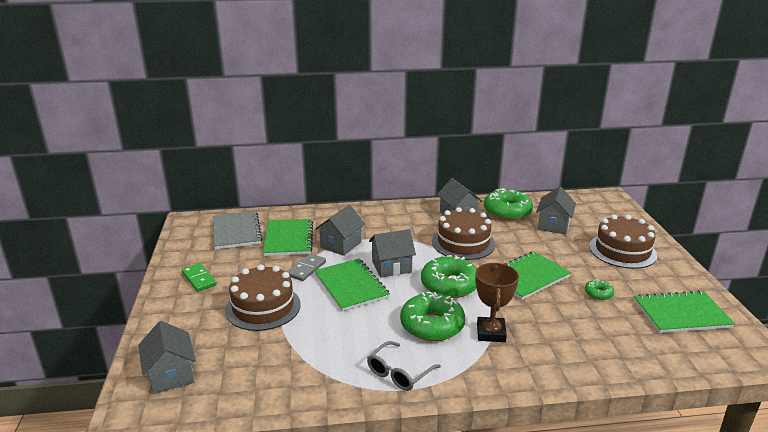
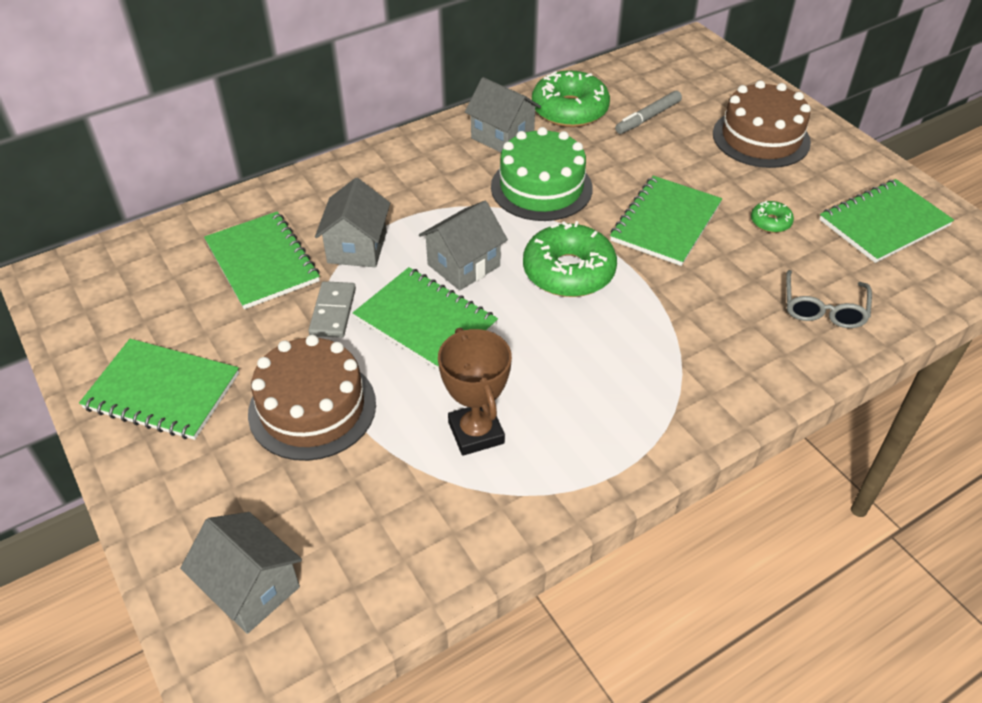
camera: 25 degrees left, 20 degrees up
green domino [182,263,217,292] -> green notebook [79,339,239,440]
grey notebook [213,211,262,250] -> none
grey glasses [367,341,441,391] -> grey glasses moved to [786,270,872,328]
green donut [400,292,465,341] -> none
brown cake [432,207,495,260] -> green cake [491,127,593,221]
brown trophy [475,263,519,342] -> brown trophy moved to [438,328,512,456]
grey house [536,187,576,235] -> grey marker [615,91,682,134]

